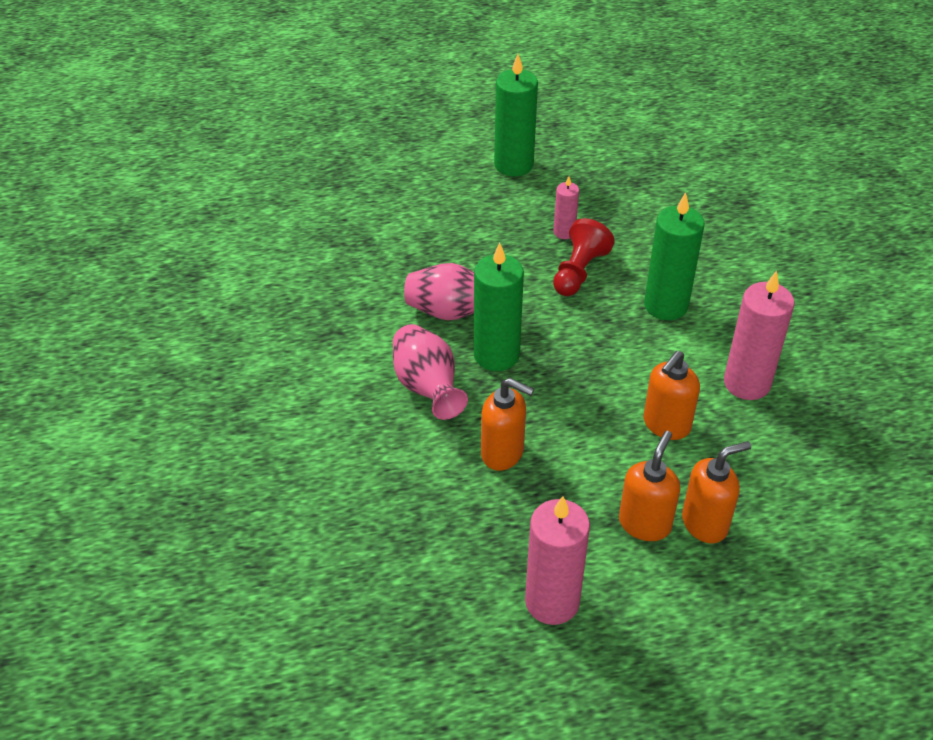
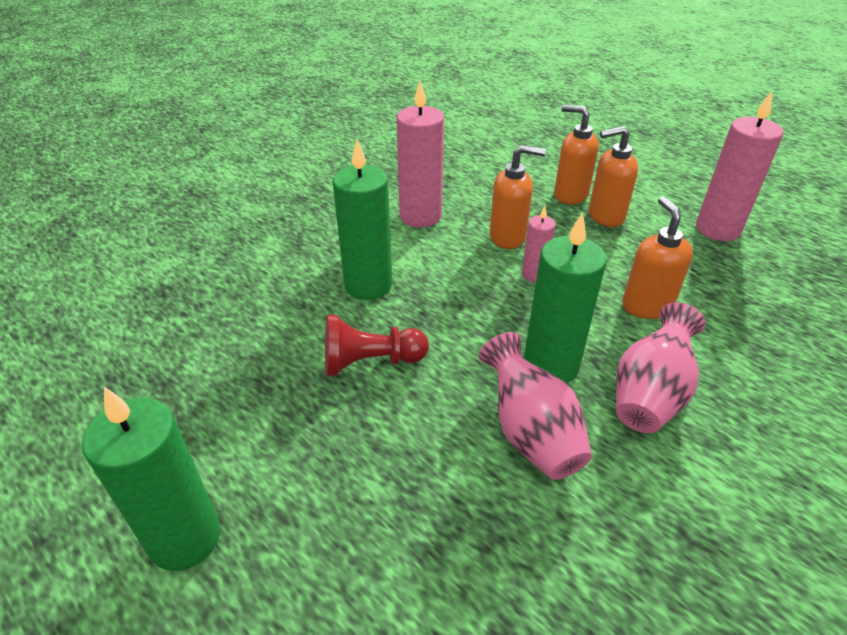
camera: 125 degrees left, 5 degrees down
pink candle [553,176,579,239] -> pink candle moved to [522,206,556,282]

